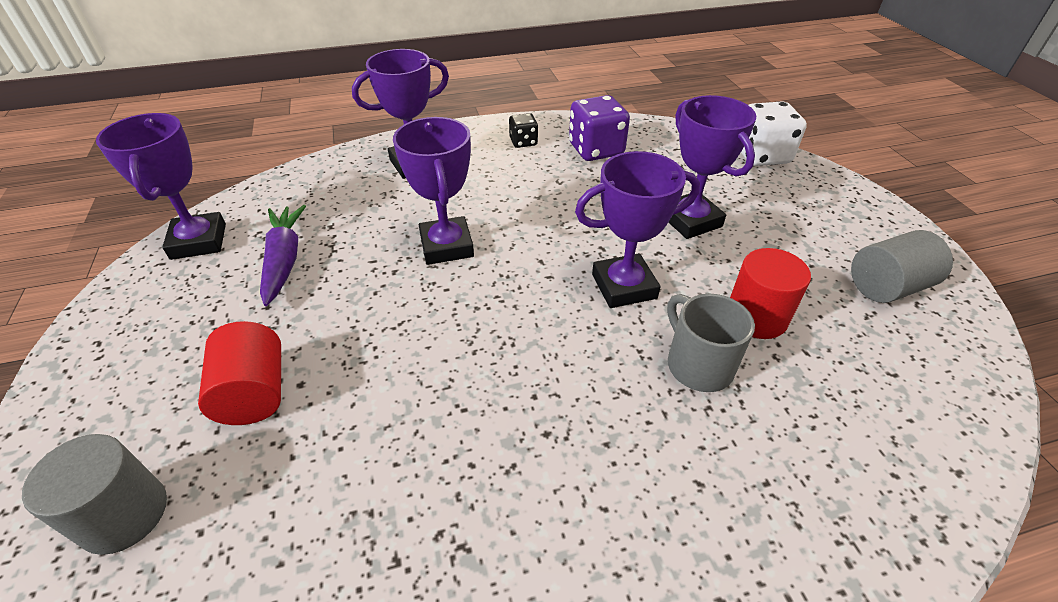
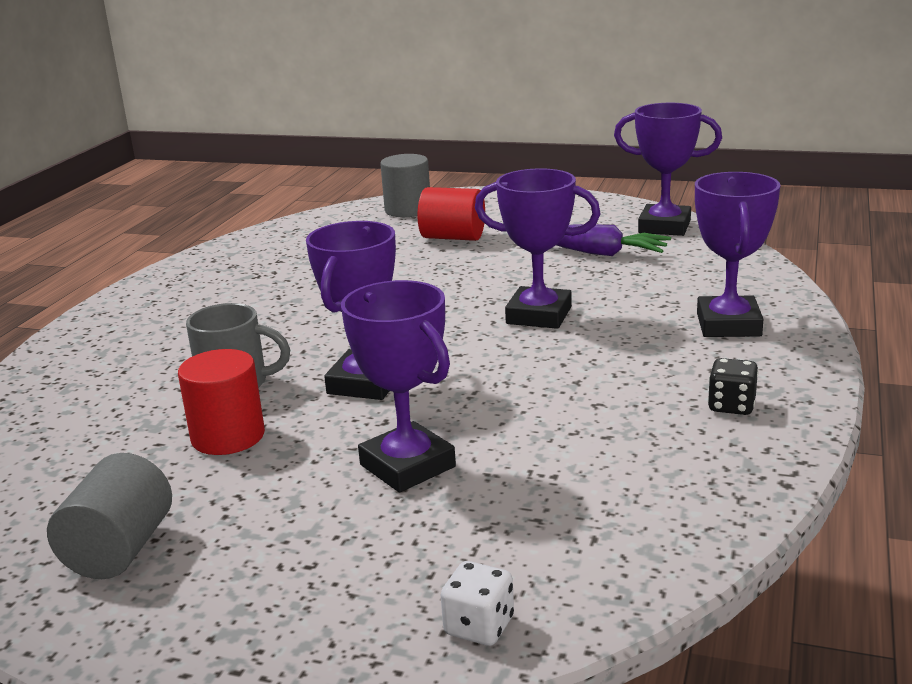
camera: 125 degrees right, 20 degrees down
purple dice [569,95,630,161] -> none
purple trophy [668,95,756,239] -> purple trophy turned 45 degrees clockwise [341,280,456,493]
white dice [741,101,807,166] -> white dice [441,561,514,646], size x0.55

